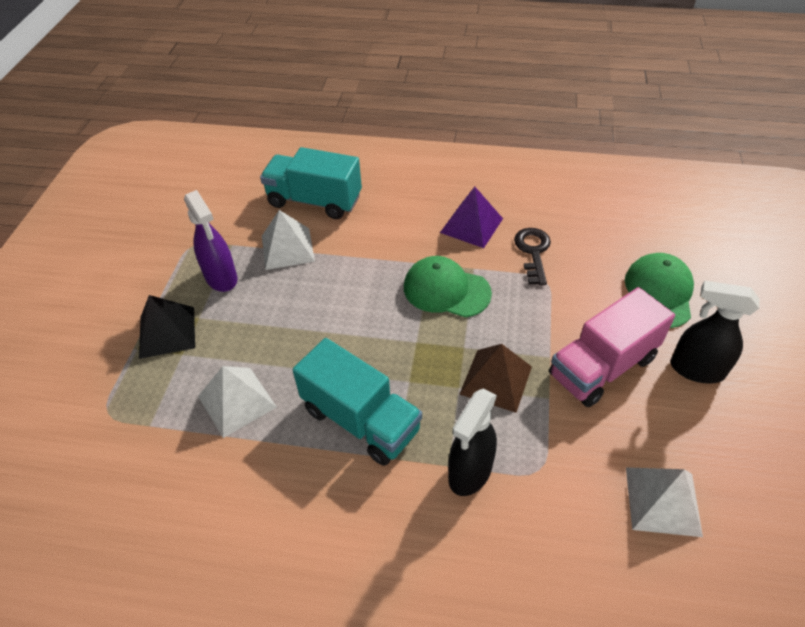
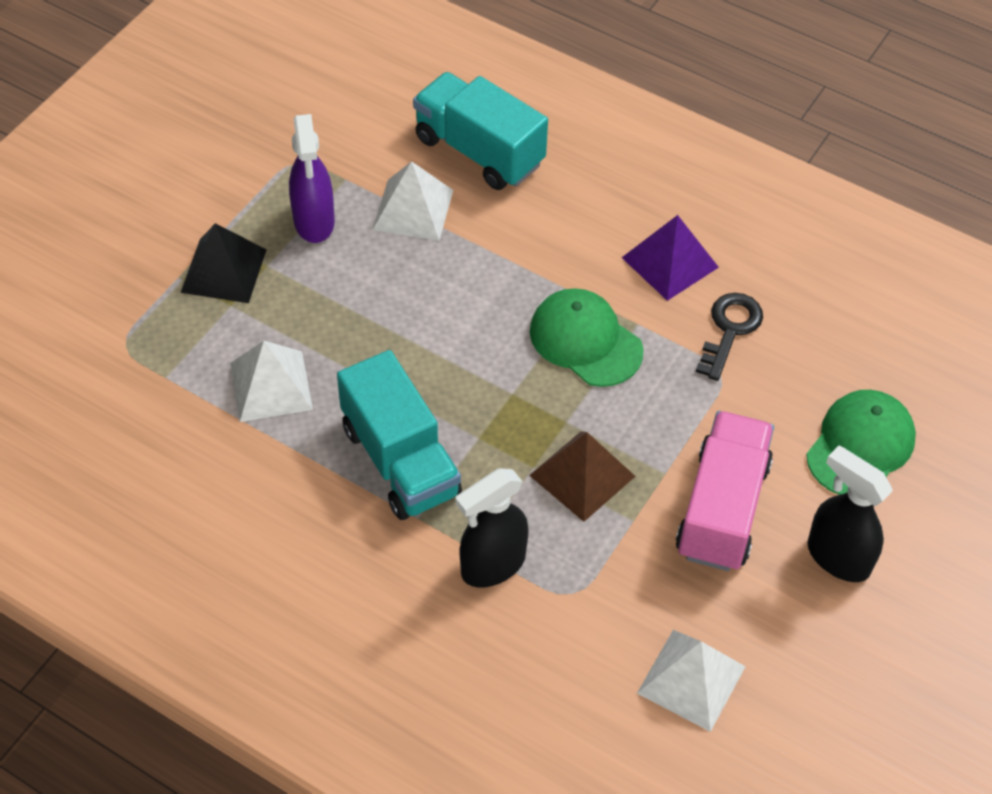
camera: 20 degrees right, 5 degrees up
pink truck [549,287,675,407] -> pink truck turned 120 degrees clockwise [676,411,774,571]

